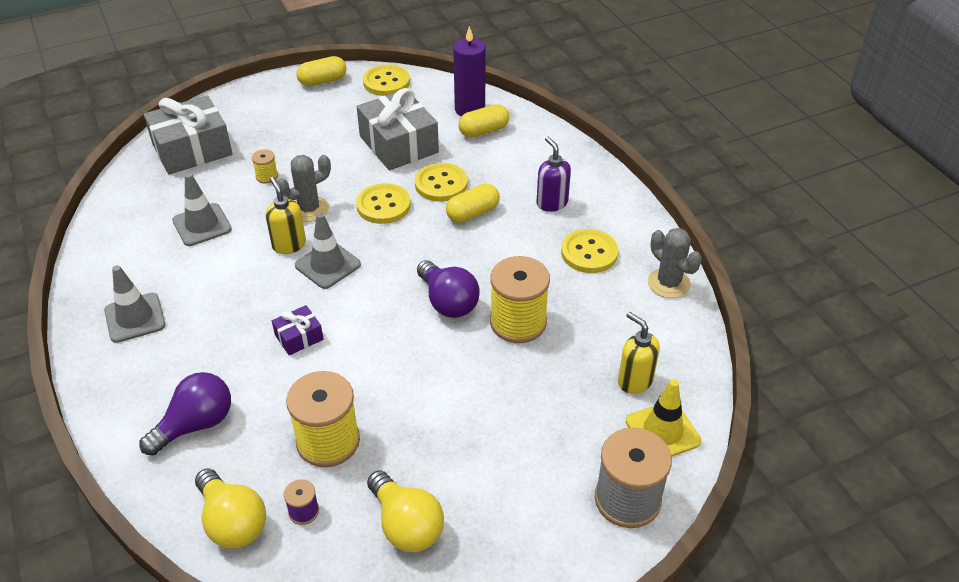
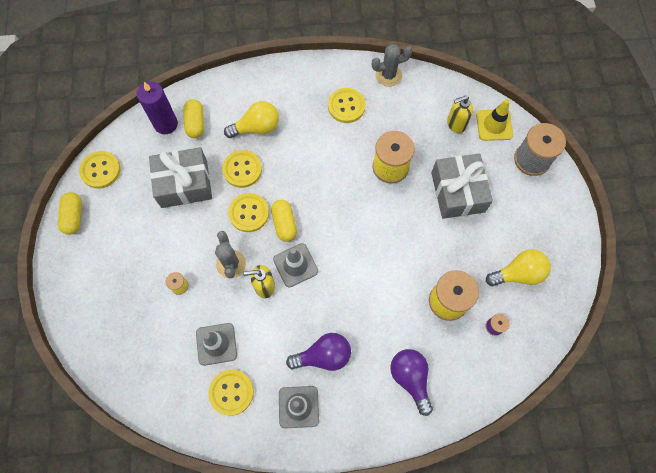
camera: 70 degrees left, 25 degrees up
grey gift [144,95,233,175] -> grey gift moved to [431,153,493,219]
yellow light bulb [195,469,266,549] -> yellow light bulb moved to [224,101,279,138]
purple gift [272,305,324,355] -> none
purple light bulb [417,260,480,318] -> purple light bulb moved to [286,333,351,371]
yellow capsule [446,183,500,223] -> yellow capsule moved to [271,200,297,242]
purple soap dispenser [537,136,571,212] -> none
none -> yellow button [208,370,254,416]

